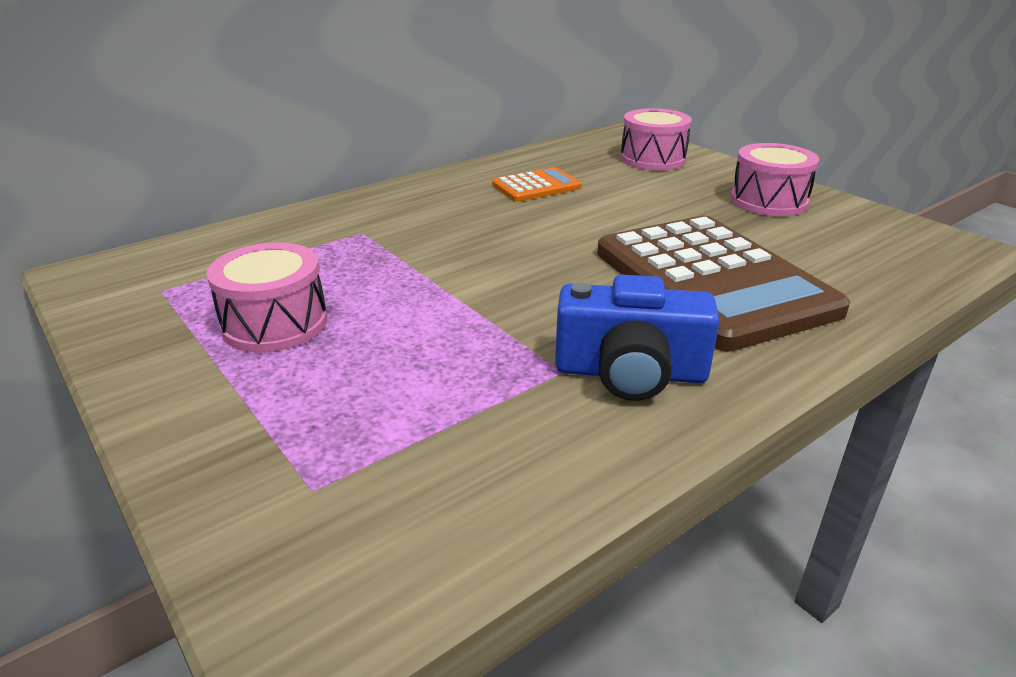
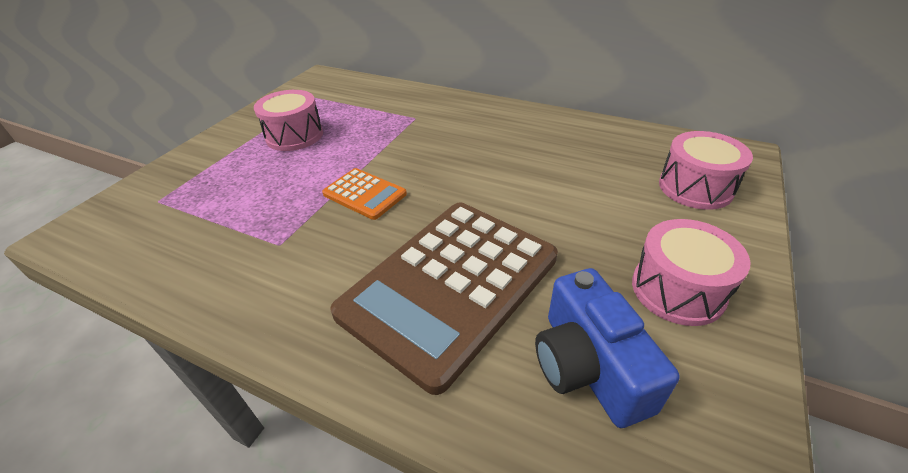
camera: 65 degrees right, 10 degrees up
orange calculator [492,167,582,202] -> orange calculator moved to [322,168,407,220]
blue camera [555,275,720,401] -> blue camera moved to [535,268,680,428]

